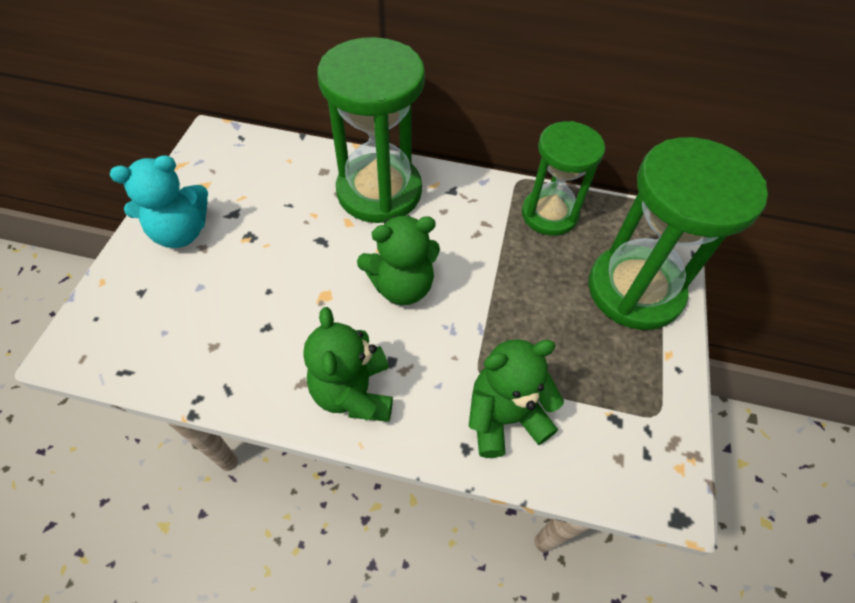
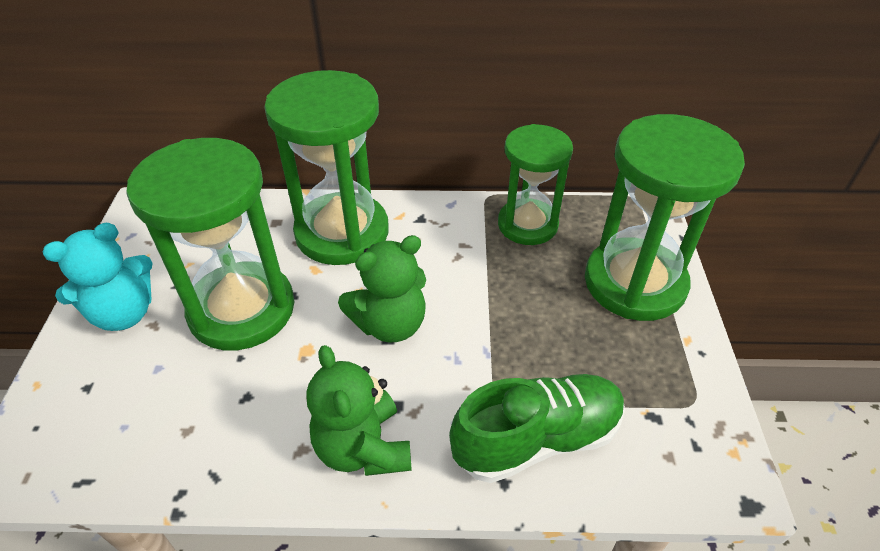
camera: 10 degrees left, 10 degrees down
green teddy bear [469,339,564,458] -> green shoe [449,374,625,483]
none -> green hourglass [126,138,294,350]

